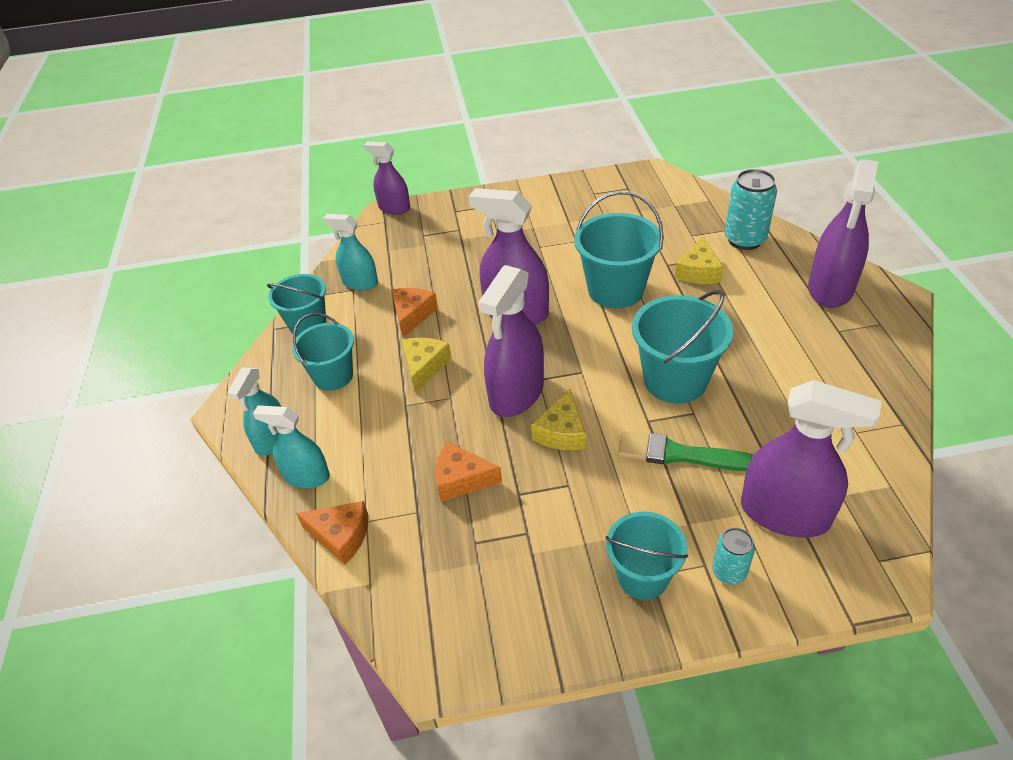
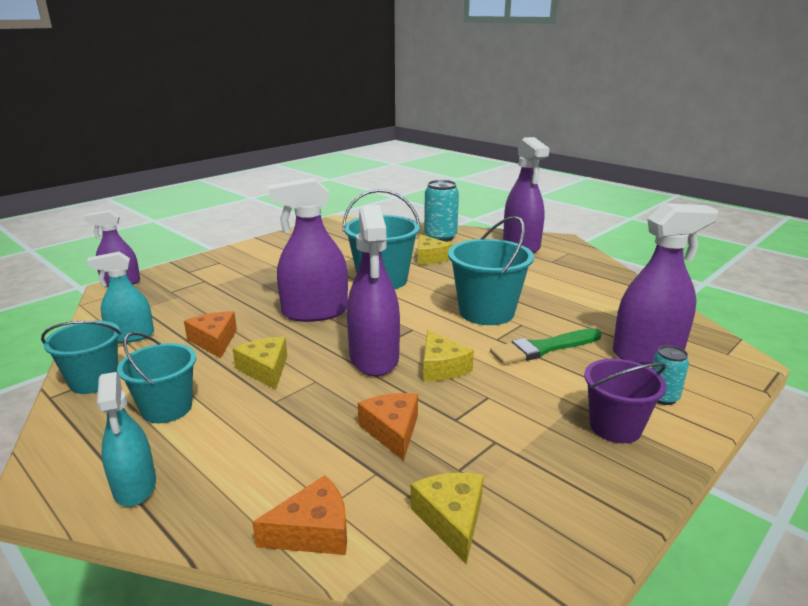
camera: 40 degrees left, 20 degrees down
turquoise spray bottle [253,405,330,488] -> none
orange cheese [435,442,502,502] -> orange cheese turned 105 degrees clockwise [358,393,418,461]
turquoise bucket [606,512,688,600] -> purple bucket [584,359,666,443]
none -> yellow cheese [410,473,484,565]

